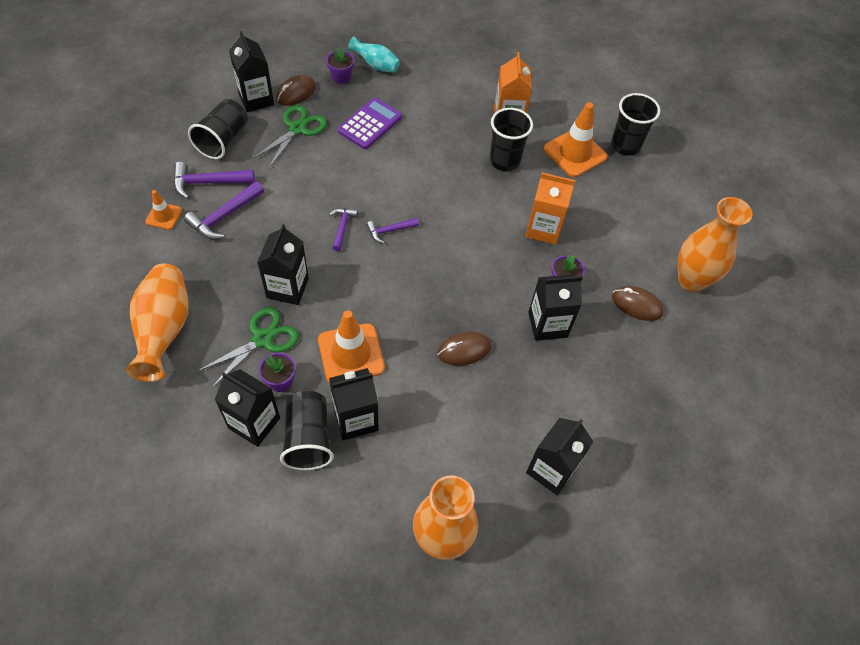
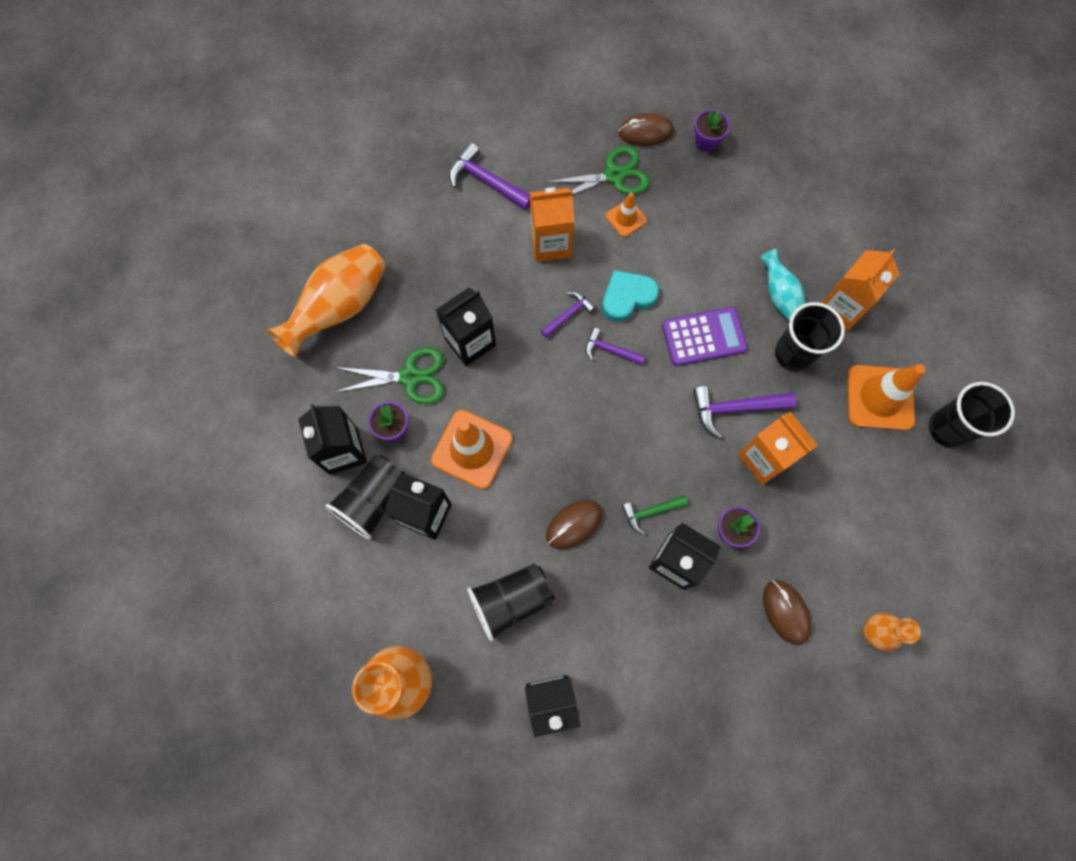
camera: 45 degrees right, 15 degrees up
orange traffic cone [145,190,182,230] -> orange traffic cone moved to [605,193,647,237]
purple hammer [184,181,264,239] -> purple hammer moved to [693,386,796,438]
black cup [188,99,248,159] -> black cup moved to [467,564,555,642]
black carton [229,31,274,112] -> none
purple calculator [338,98,402,149] -> purple calculator moved to [662,307,747,366]
turquoise vase [348,36,400,73] -> turquoise vase moved to [759,249,805,321]
brown mouse [437,332,492,366] -> brown mouse turned 60 degrees counterclockwise [546,500,603,549]
orange vase [678,197,753,292] -> orange vase [862,613,921,651], size x0.55
none -> orange carton [530,187,574,262]
none -> turquoise heart [602,270,659,322]
none -> green hammer [622,495,688,535]

